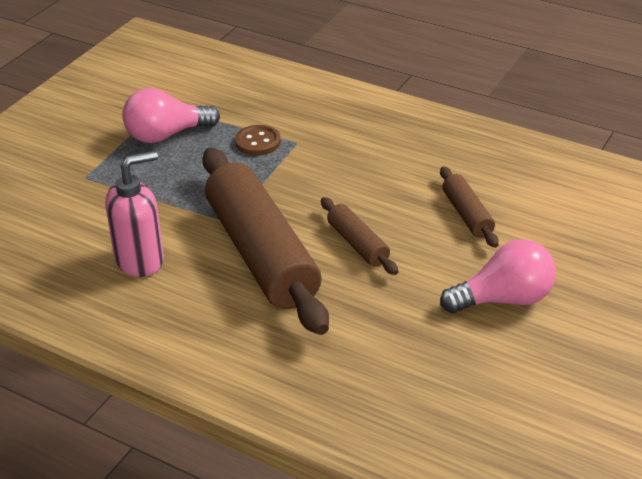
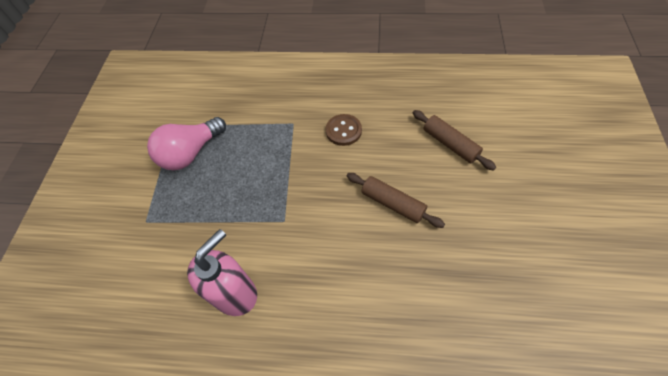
camera: 20 degrees left, 20 degrees up
brown rolling pin [202,148,329,335] -> none
brown button [235,125,281,156] -> brown button moved to [326,114,362,146]
pink light bulb [440,239,556,313] -> none

